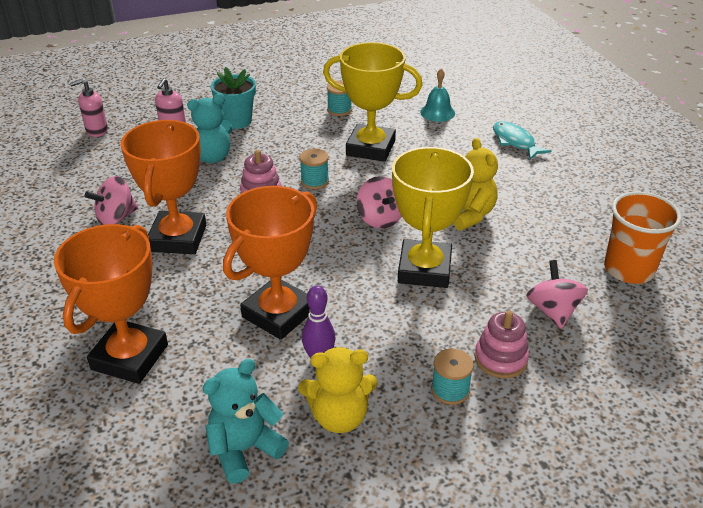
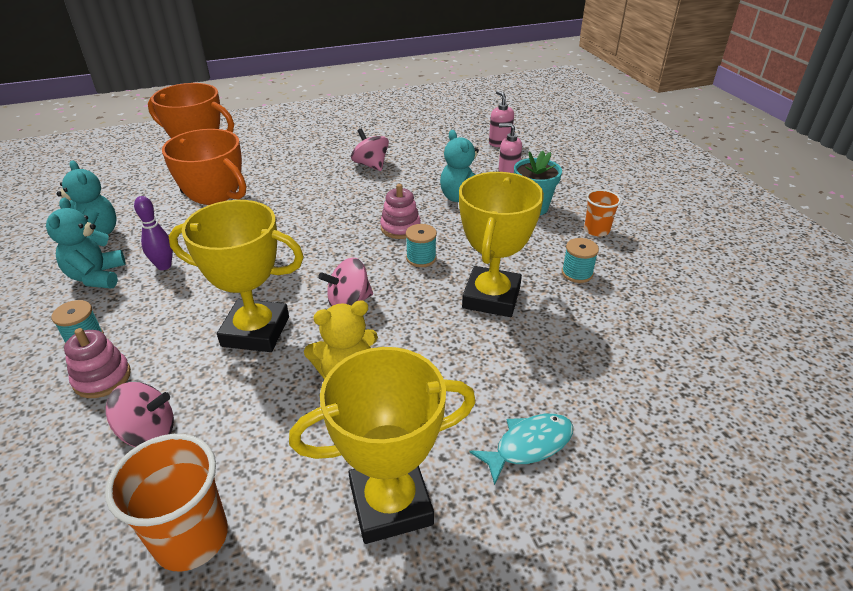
camera: 90 degrees right, 0 degrees up
orange trophy [121,120,206,254] -> none
yellow teddy bear [298,347,378,433] -> turquoise teddy bear [46,197,126,288]
turquoise bell [420,69,455,122] -> none
none -> yellow trophy [289,347,476,544]
none -> orange cup [584,190,621,237]

